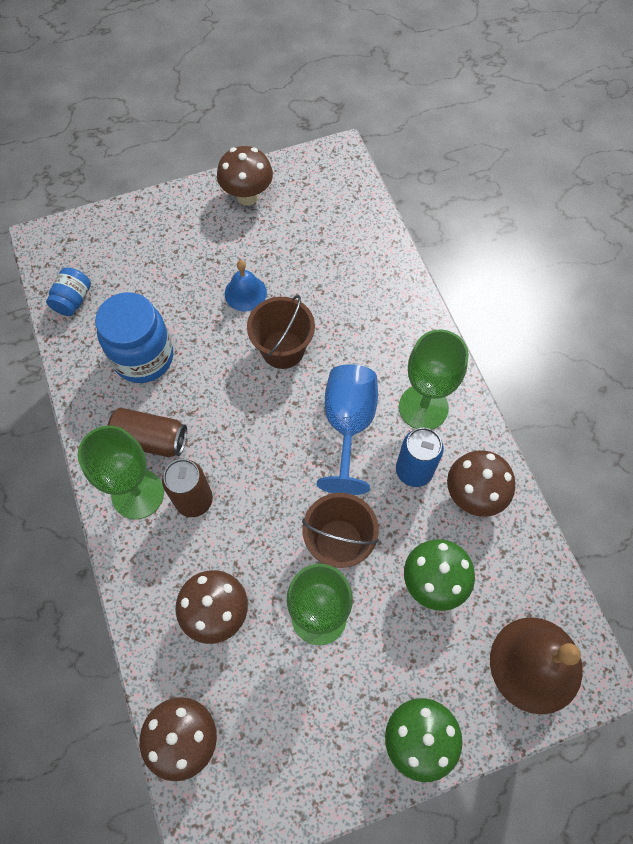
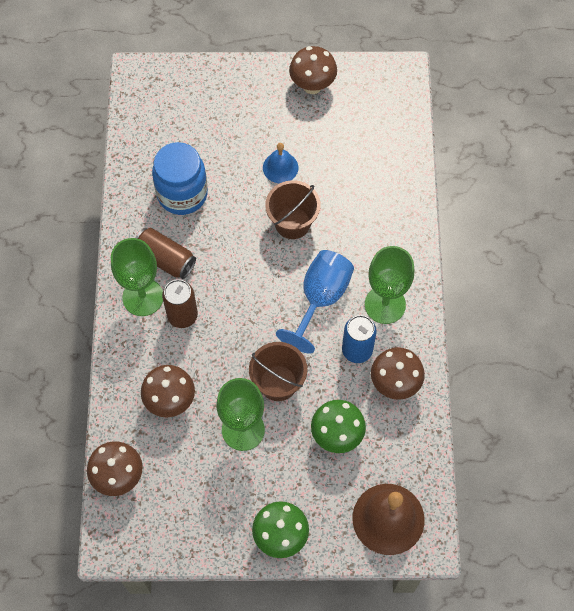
camera: 20 degrees right, 0 degrees up
blue jar [46,267,91,316] -> none

